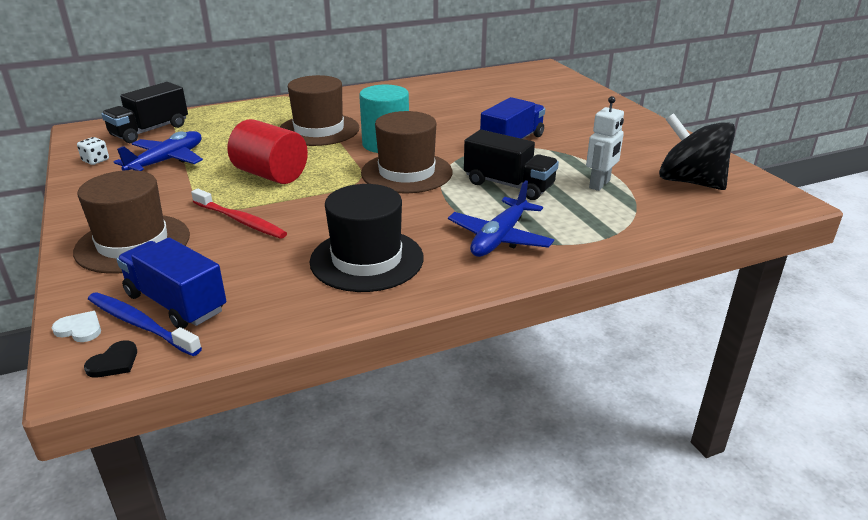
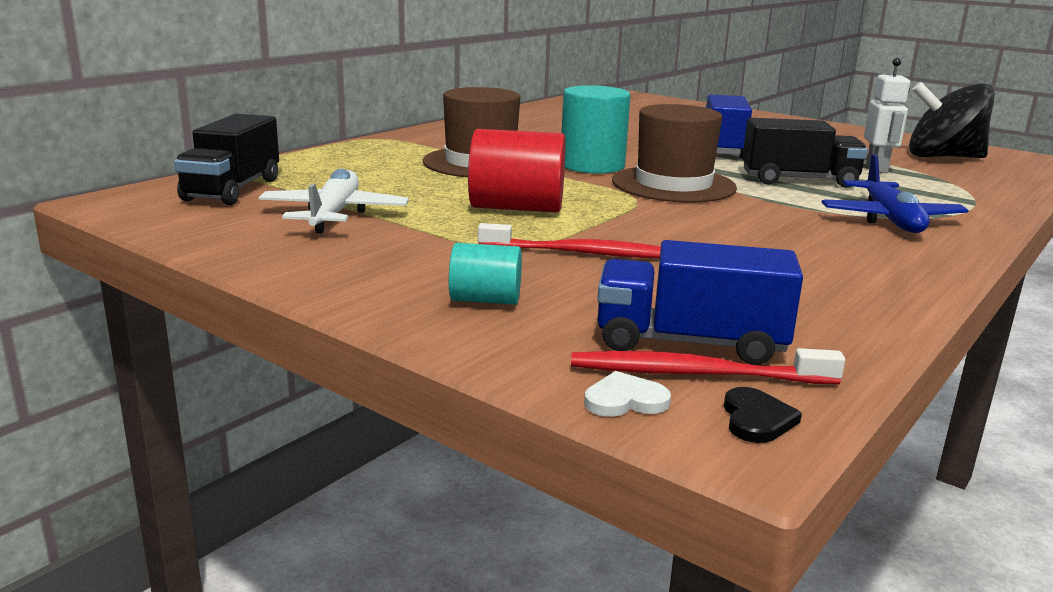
camera: 30 degrees left, 10 degrees down
brown hat [73,170,190,274] -> turquoise cylinder [449,243,522,305]
white dice [77,137,109,165] -> none
blue toothbrush [88,292,202,356] -> red toothbrush [571,348,845,384]
blue plane [114,131,203,171] -> white plane [259,169,409,233]
black hat [310,184,424,292] -> none

